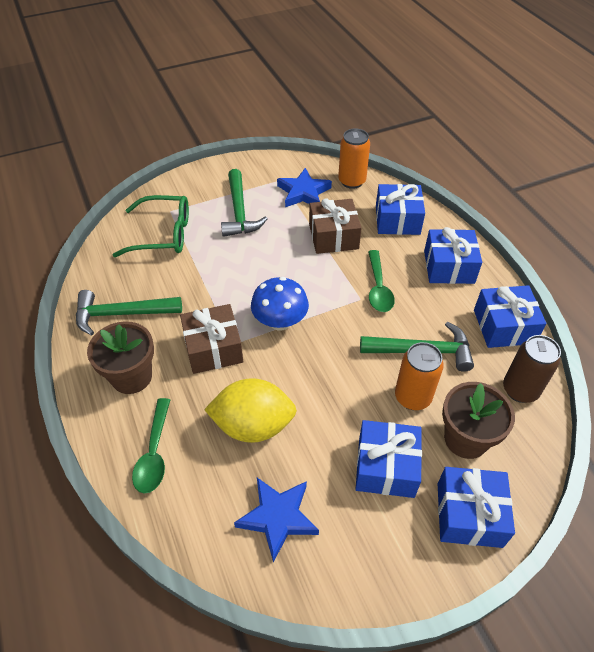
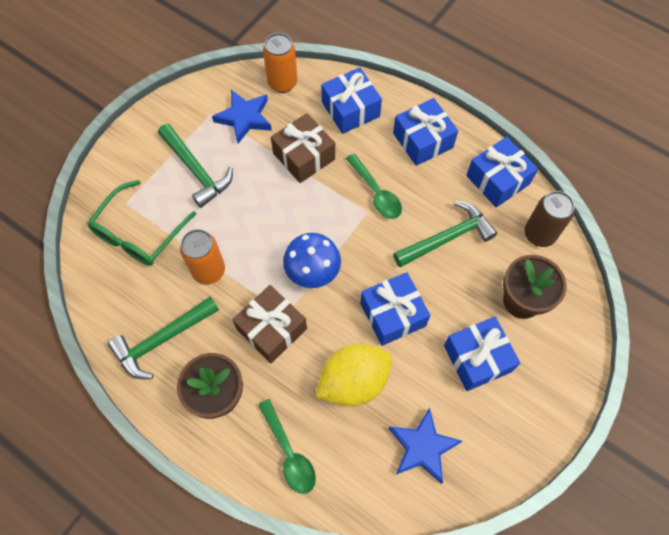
camera: 30 degrees left, 15 degrees up
green glasses [113,195,189,257] -> green glasses turned 150 degrees clockwise [87,180,196,266]
orange can [395,342,444,410] -> orange can moved to [180,229,225,284]
blue gift [438,467,515,548] -> blue gift moved to [360,272,431,346]

